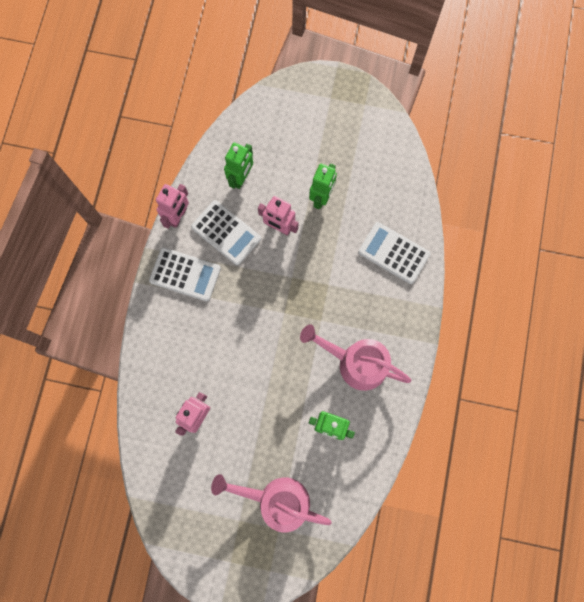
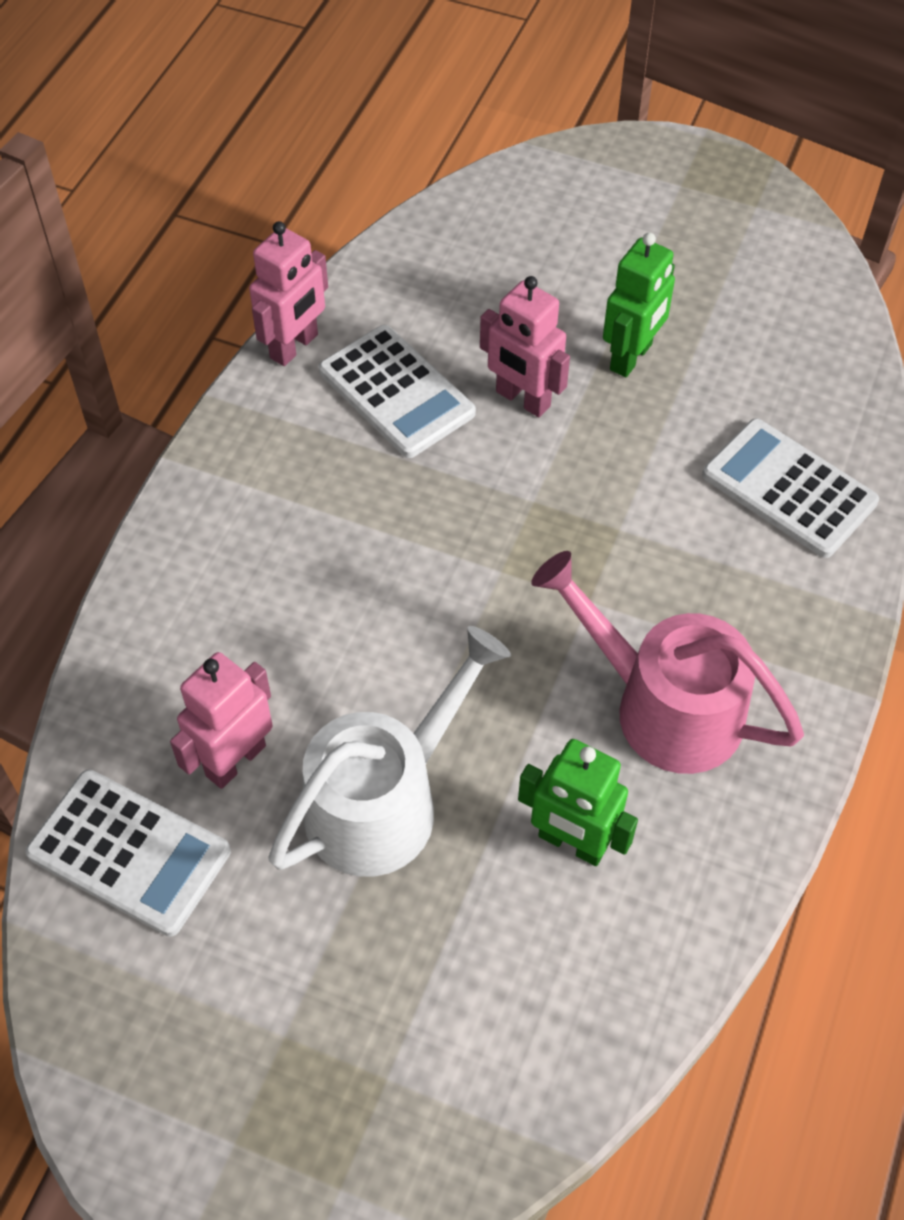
camera: 10 degrees right, 20 degrees down
white calculator [149,247,221,302] -> white calculator moved to [25,769,231,937]
pink watering can [211,474,332,532] -> none
green robot [224,143,253,189] -> none
none -> white watering can [268,626,511,877]

